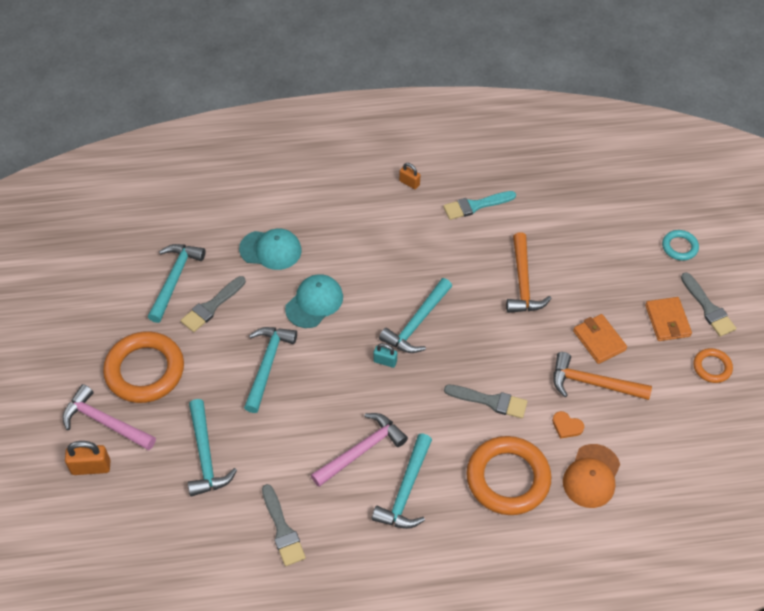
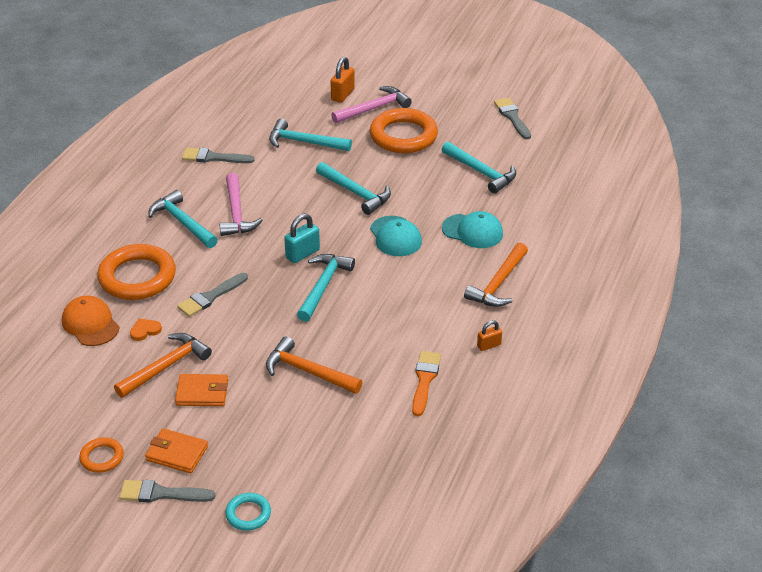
camera: 120 degrees right, 15 degrees down
grey brush [180,276,246,332] -> grey brush moved to [494,98,531,139]
turquoise cap [239,229,302,270] -> turquoise cap turned 105 degrees counterclockwise [442,211,503,248]
turquoise padlock [373,343,397,368] -> turquoise padlock [284,213,320,263], size x1.60
turquoise hammer [379,278,452,353] -> turquoise hammer turned 45 degrees clockwise [297,254,355,322]
turquoise brush [443,191,516,220] -> orange brush [412,351,441,416]
none -> orange hammer [464,243,528,307]

